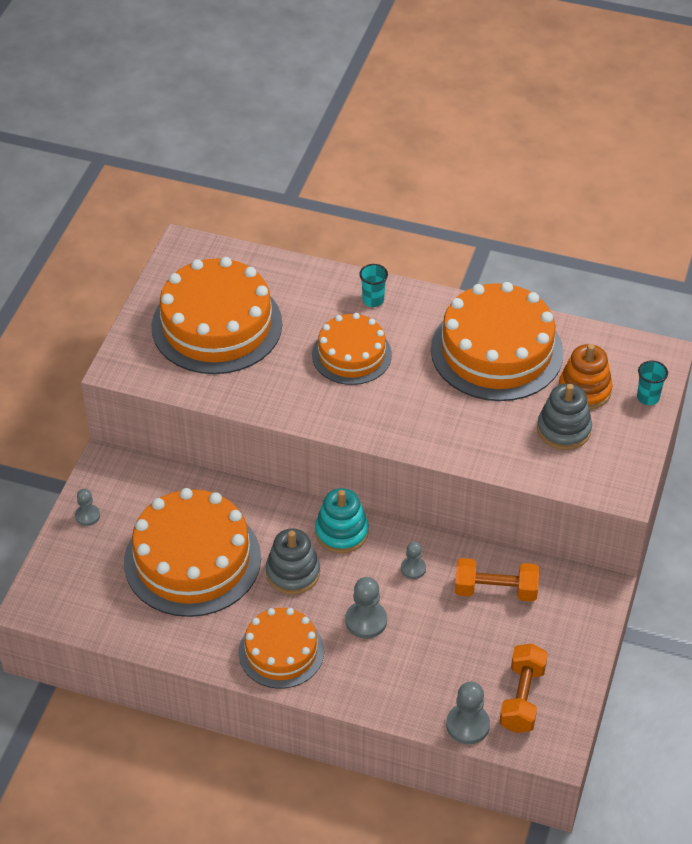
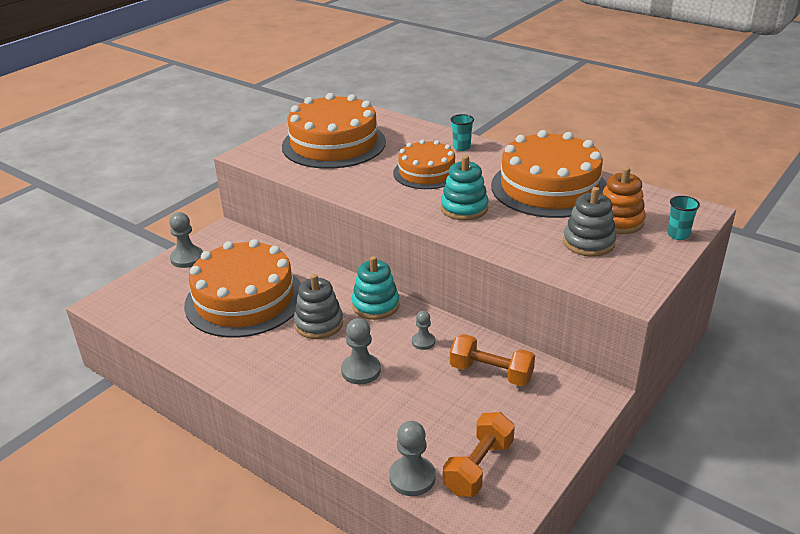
camera: 20 degrees right, 15 degrees down
grey pawn [75,489,100,526] -> grey pawn [169,212,203,268], size x1.62
orange cake [238,608,324,689] -> none
none -> turquoise stacking toy [441,155,489,220]

